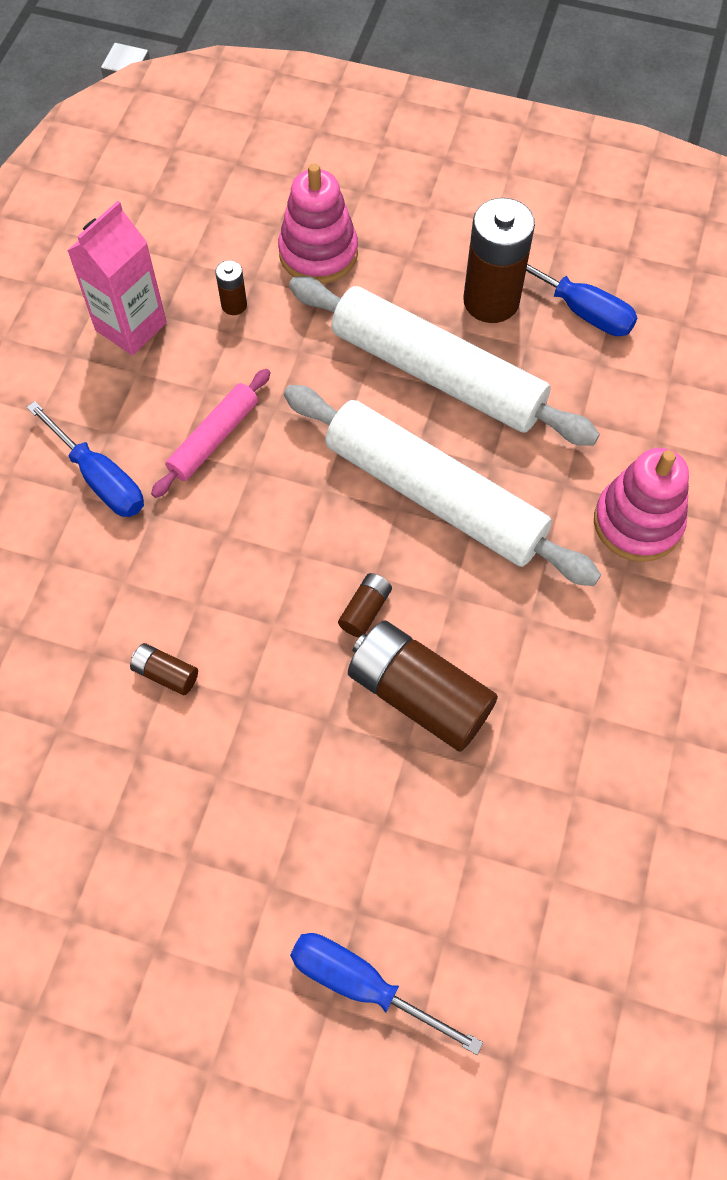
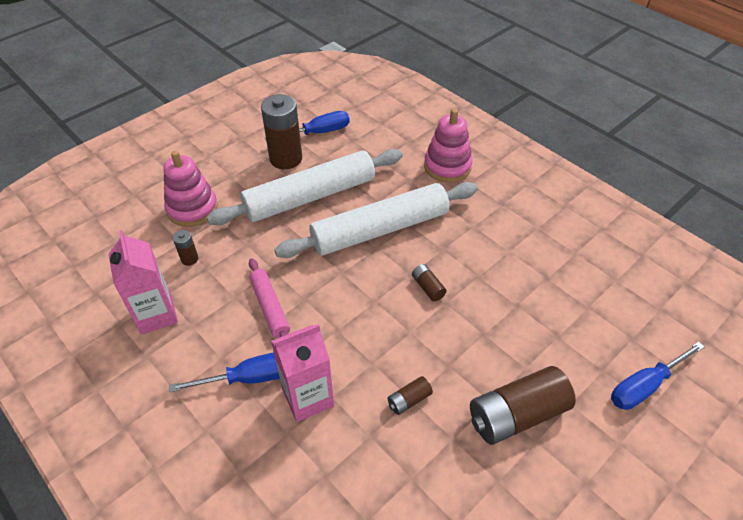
camera: 60 degrees left, 15 degrees down
brown battery [348,621,498,752] -> brown battery moved to [470,366,576,445]
none -> pink carton [271,324,334,422]

